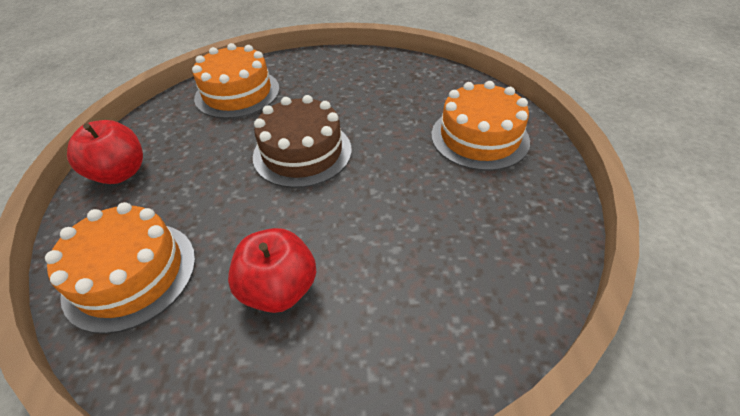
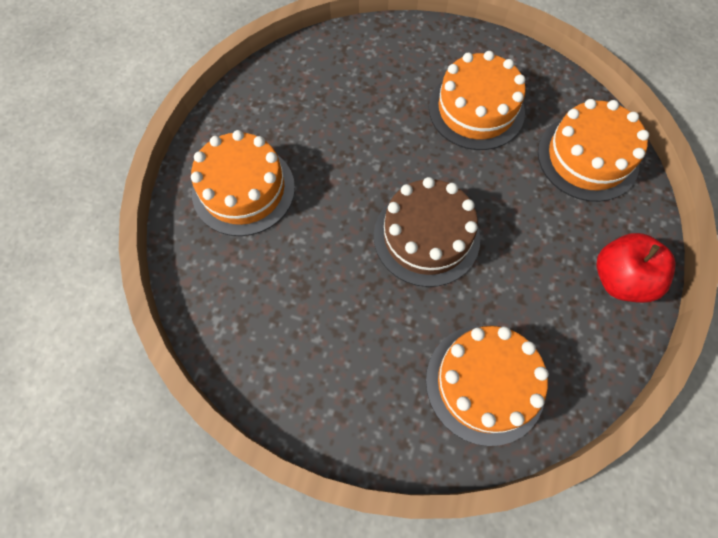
camera: 160 degrees left, 20 degrees up
red apple [228,228,317,313] -> orange cake [429,51,526,150]

